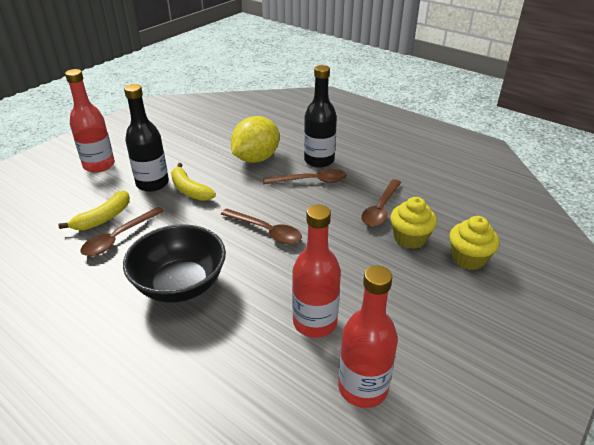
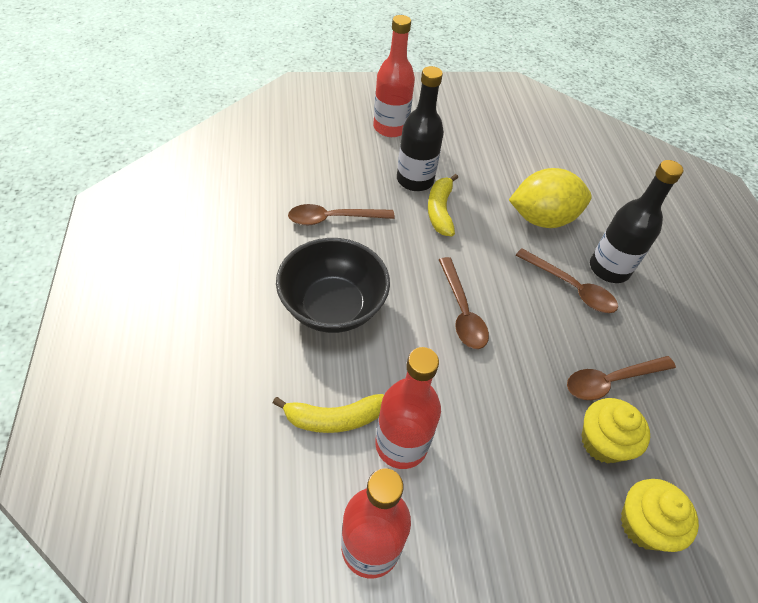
camera: 40 degrees right, 15 degrees up
yellow banana [58,190,130,230] -> yellow banana moved to [273,394,384,433]

